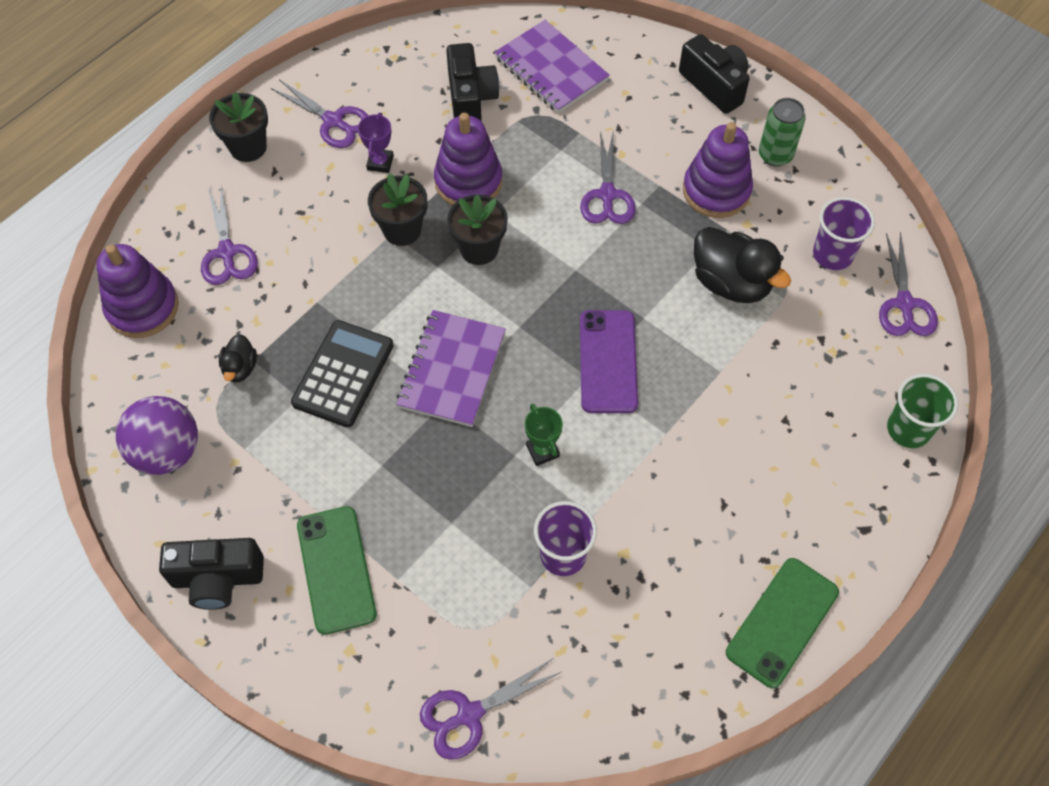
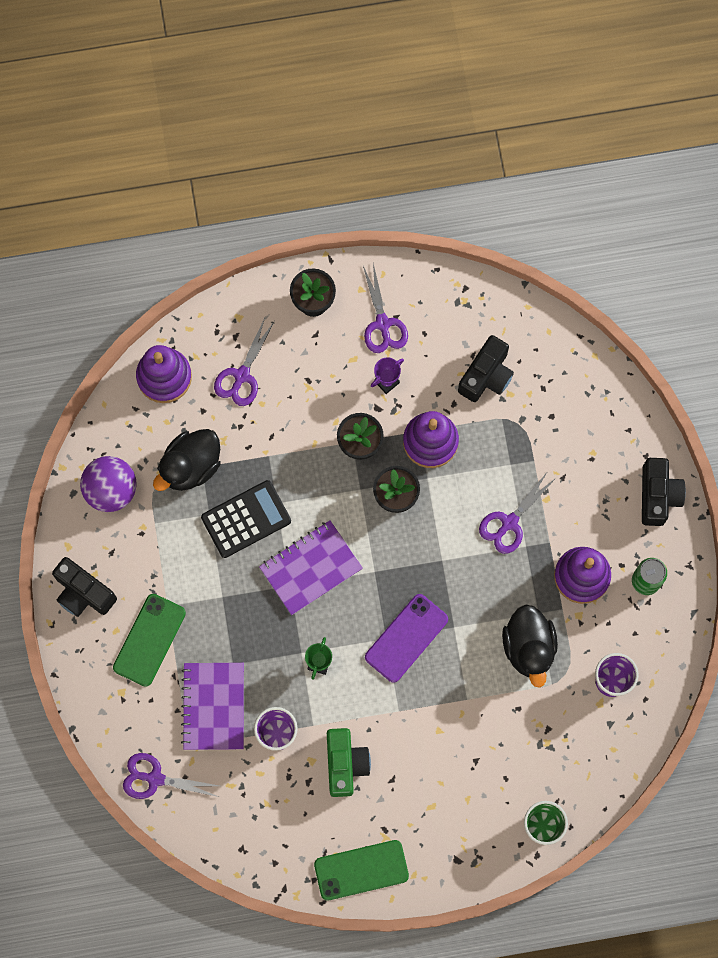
camera: 40 degrees right, 15 degrees up
black duck [219,334,257,382] -> black duck [153,429,221,491], size x1.94
purple notebook [494,20,610,113] -> purple notebook moved to [181,663,244,750]
purple scissors [879,232,938,336] -> none
none -> green camera [327,728,371,797]

